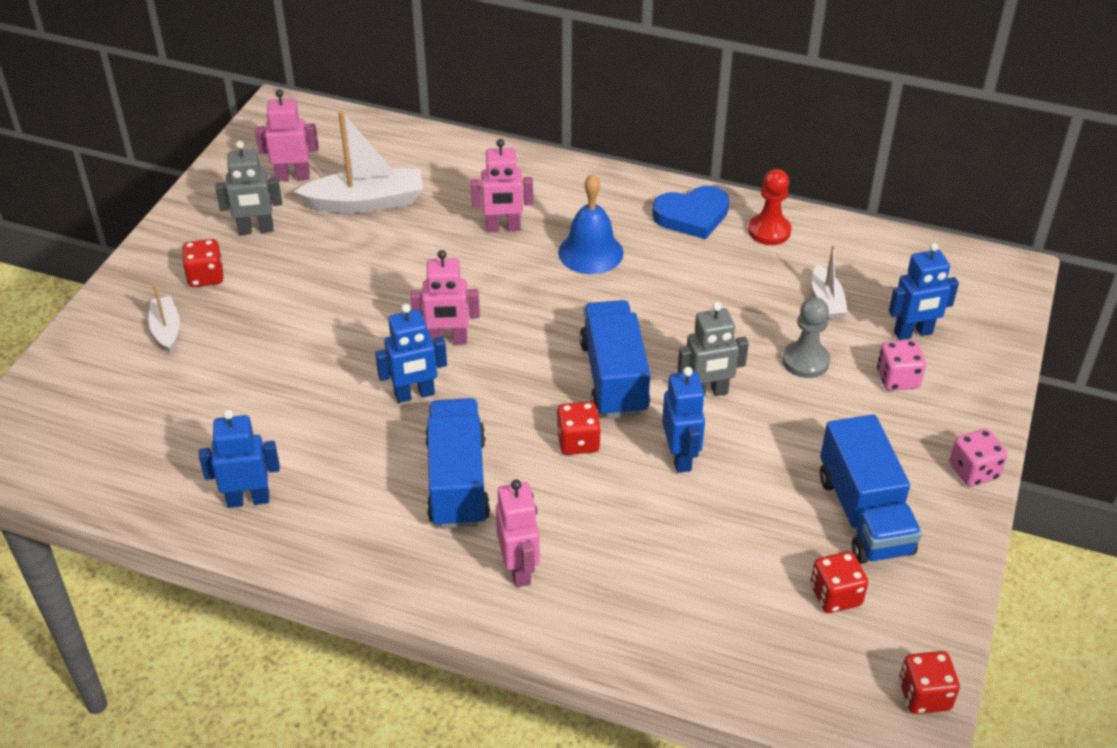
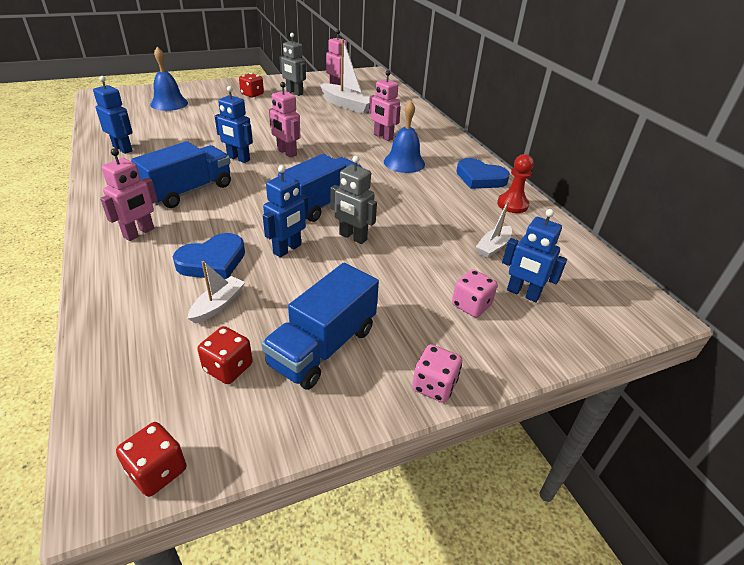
camera: 45 degrees right, 5 degrees down
white boat [149,285,180,353] -> white boat moved to [188,261,245,324]
red dice [557,402,601,455] -> none
grey pawn [782,297,830,378] -> none
none -> blue bell [150,47,188,111]
none -> blue heart [173,233,245,279]

